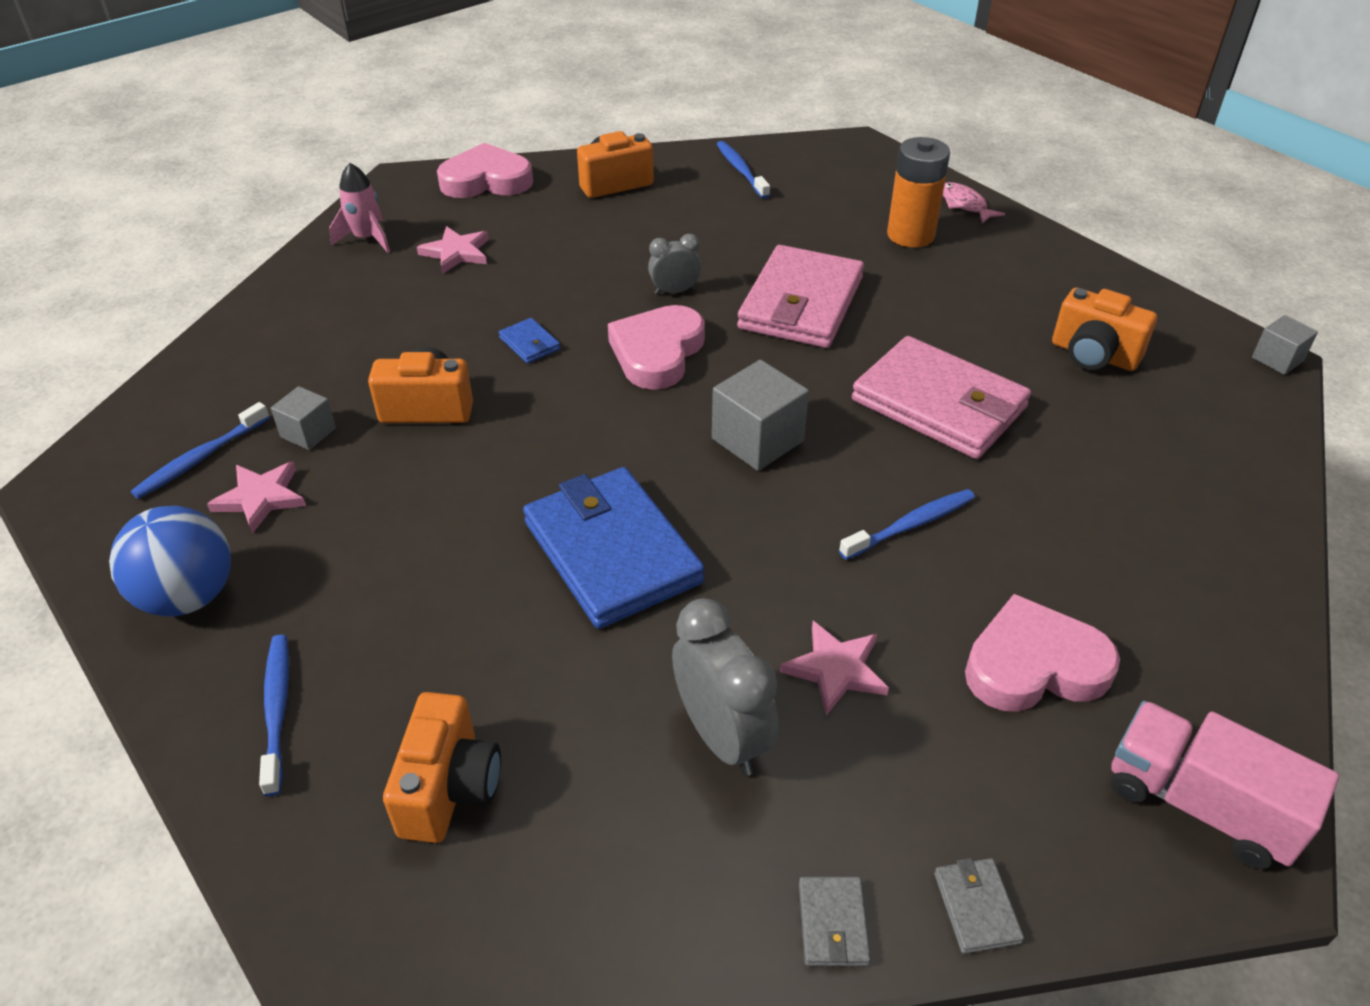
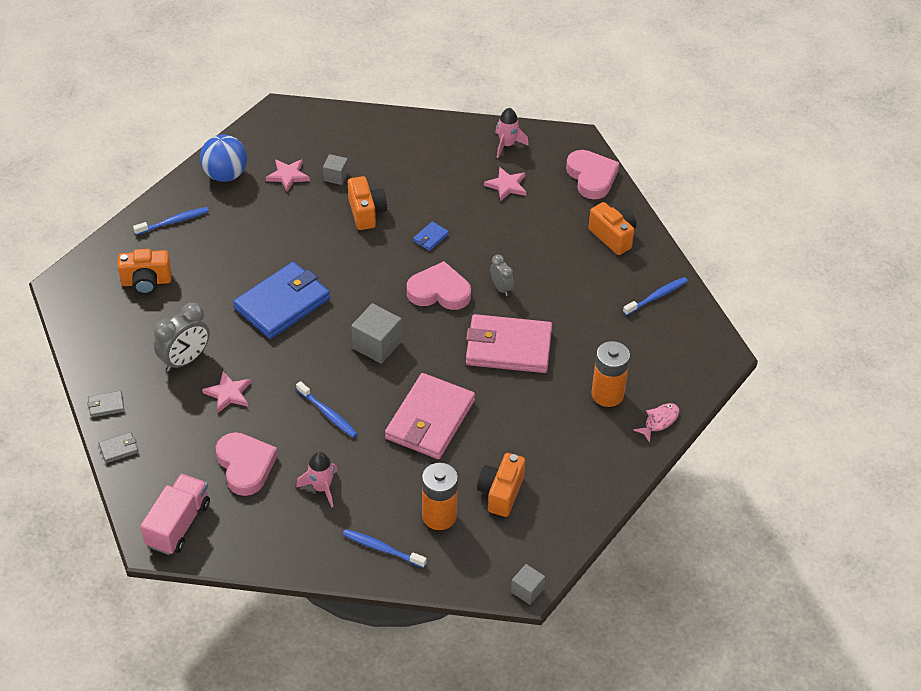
camera: 75 degrees right, 5 degrees up
blue toothbrush [131,402,270,499] -> blue toothbrush moved to [343,529,427,568]
none -> pink rocket [296,452,338,508]
none -> orange battery [422,463,458,530]

